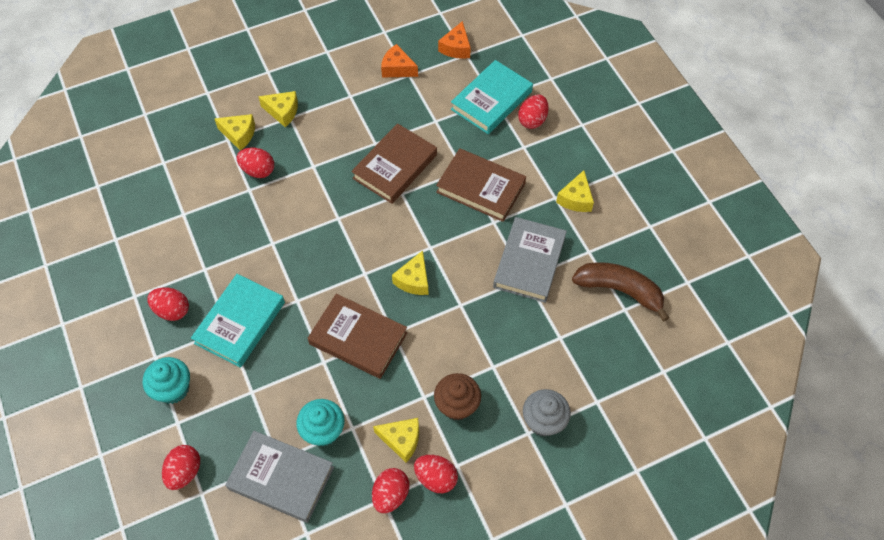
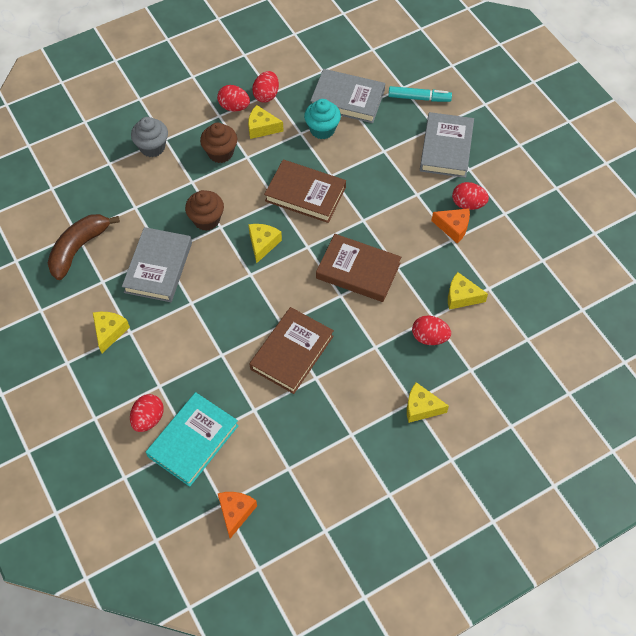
camera: 175 degrees right, 0 degrees up
turquoise cupcake [143,357,190,404] -> grey book [420,112,474,178]
red egg [162,445,200,490] -> turquoise marker [388,86,452,102]
turquoise book [191,274,285,368] -> none
yellow cheese [214,114,255,151] -> yellow cheese moved to [448,272,488,310]
orange cheese [381,44,418,78] -> orange cheese moved to [431,208,470,244]
brown book [436,148,526,222] -> brown book moved to [316,234,401,302]
brown banana [572,262,669,322] -> brown banana turned 105 degrees clockwise [48,214,120,280]
none -> brown cupcake [185,190,224,231]

